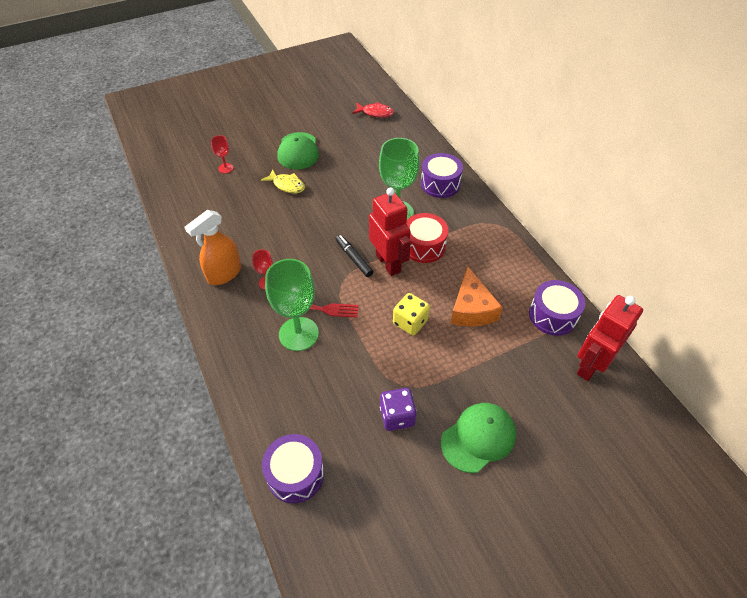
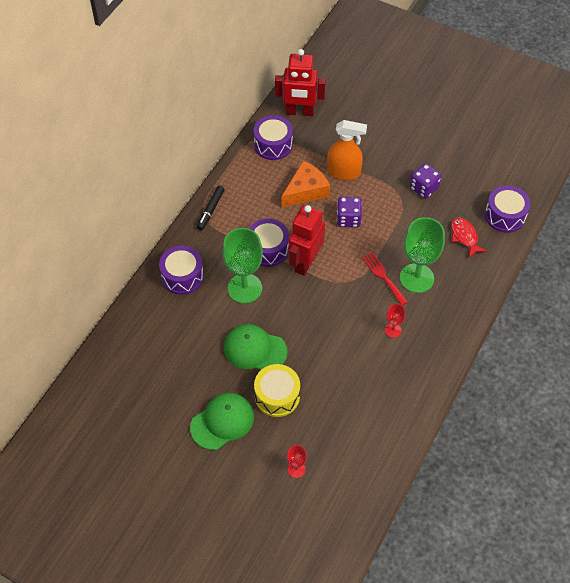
camera: 125 degrees left, 5 degrees up
orange spray bottle [185,210,241,285] -> orange spray bottle moved to [327,120,367,180]
yellow fish [261,169,305,193] -> yellow drum [254,364,300,417]
black marker [335,235,373,277] -> black marker moved to [197,186,225,230]
red fish [352,102,394,118] -> red fish moved to [451,218,487,258]
yellow dice [393,293,430,335] -> purple dice [337,197,362,228]
red drum [406,213,448,263] -> purple drum [249,219,289,267]
green cap [441,403,516,473] -> green cap moved to [224,324,288,370]

